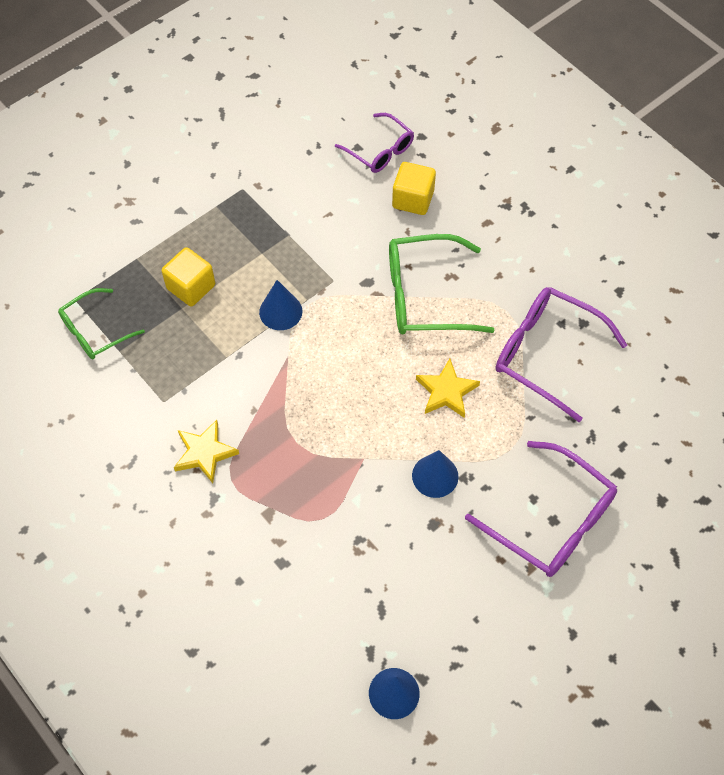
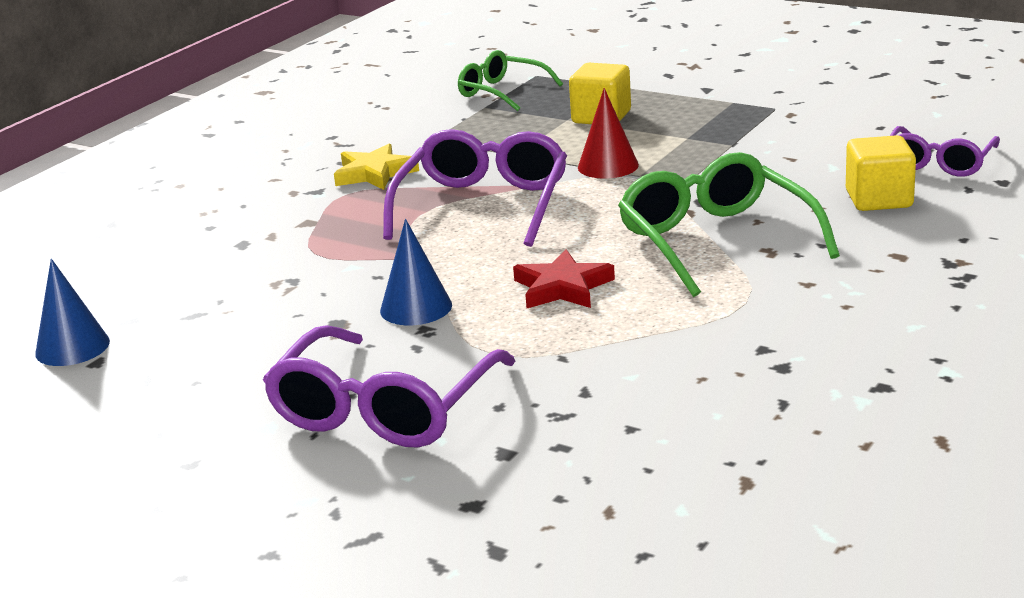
camera: 75 degrees right, 35 degrees down
blue cone [259,280,302,330] -> red cone [578,88,639,179]
yellow star [416,359,480,418] -> red star [513,249,615,308]
purple glasses [496,287,627,422] -> purple glasses moved to [383,129,567,247]

